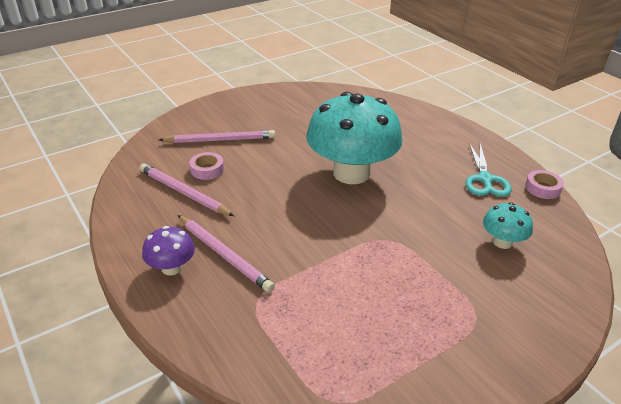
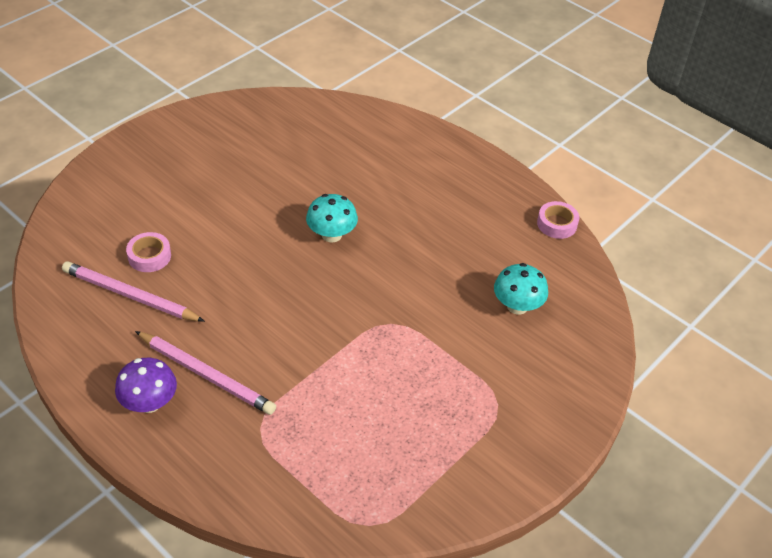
camera: 15 degrees left, 10 degrees up
pink pencil [159,130,275,143] -> none
turquoise mushroom [306,92,403,184] -> turquoise mushroom [306,194,358,243], size x0.45
turquoise scissors [466,143,512,197] -> none

